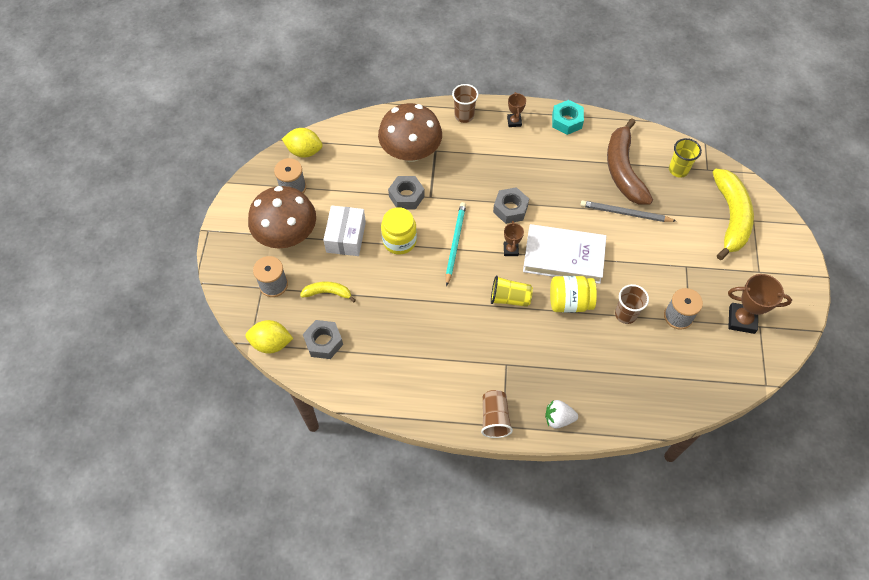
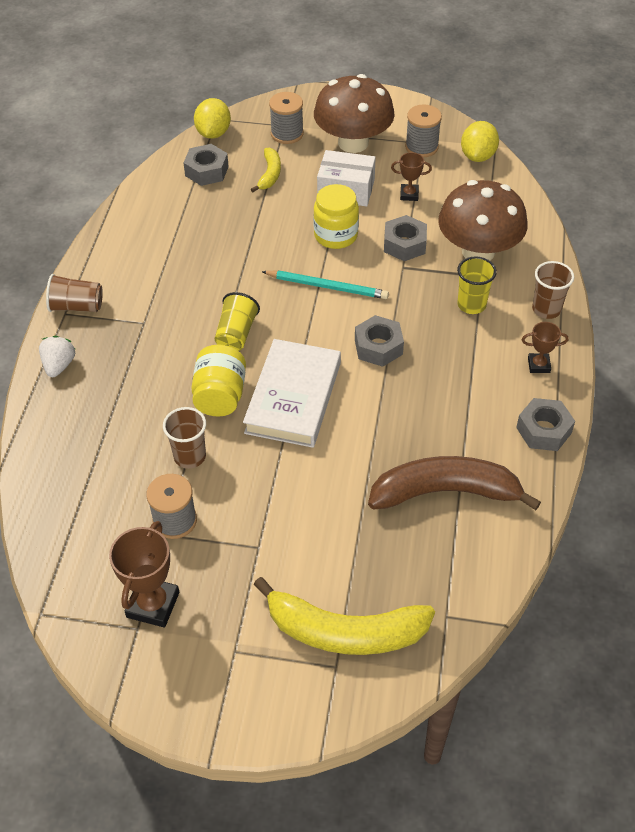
camera: 95 degrees right, 10 degrees down
brown trophy [504,221,524,256] -> brown trophy moved to [391,152,432,201]
turquoise nut [552,100,584,135] -> grey nut [516,398,575,451]
grey pencil [580,200,676,222] -> none
yellow cup [669,138,702,178] -> yellow cup moved to [457,257,497,314]

